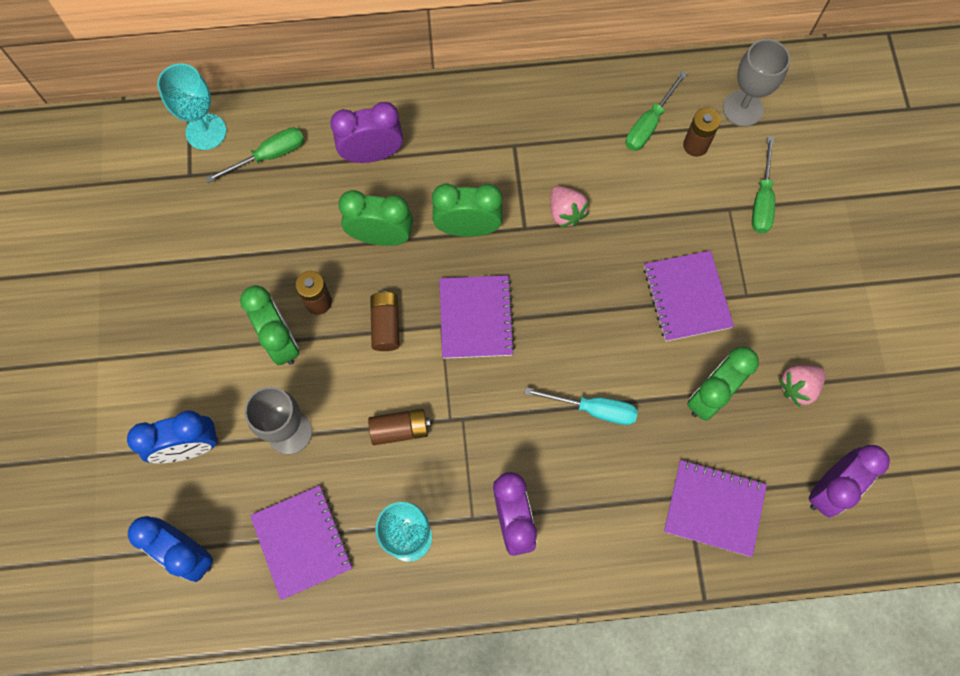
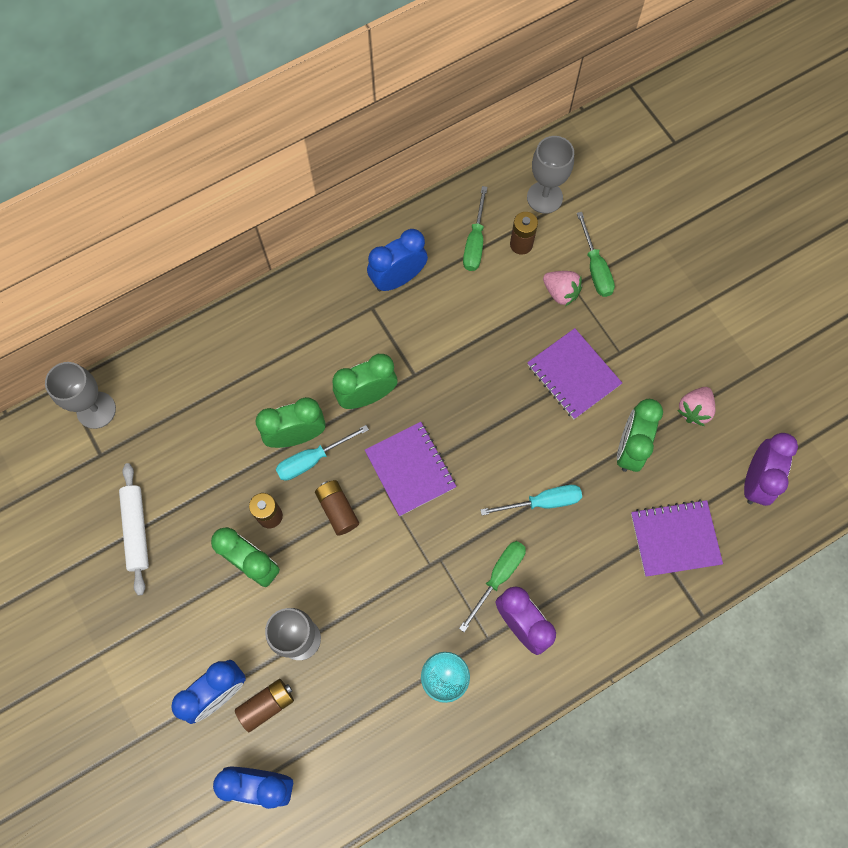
camera: 25 degrees left, 0 degrees up
turquoise goblet [157,63,226,150] -> grey goblet [45,362,116,429]
green screwdriver [206,127,304,183] -> green screwdriver moved to [459,541,526,632]
purple notebook [250,485,352,600] -> none
purple clock [330,102,403,163] -> none
brown battery [368,409,430,445] -> brown battery moved to [235,679,294,732]
pink strawberry [550,186,589,227] -> pink strawberry moved to [543,271,582,306]
none -> white rolling pin [119,463,149,596]
none -> turquoise screwdriver [276,425,369,480]
none -> blue clock [367,229,428,292]

